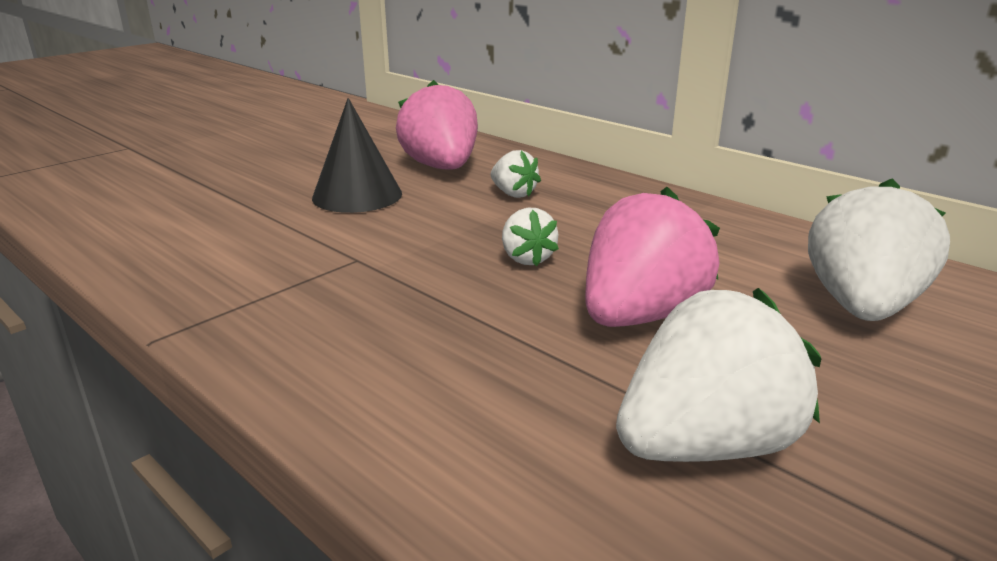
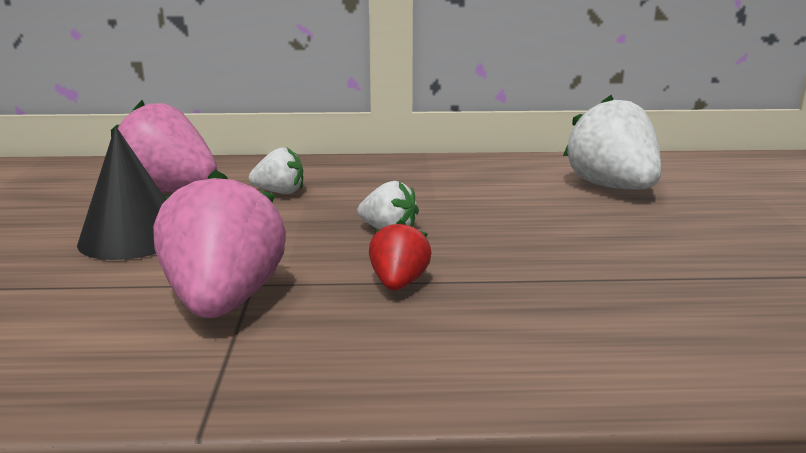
camera: 45 degrees left, 5 degrees down
pink strawberry [585,187,720,327] -> pink strawberry moved to [153,169,286,318]
white strawberry [616,288,821,462] -> none
none -> red strawberry [369,220,432,291]

